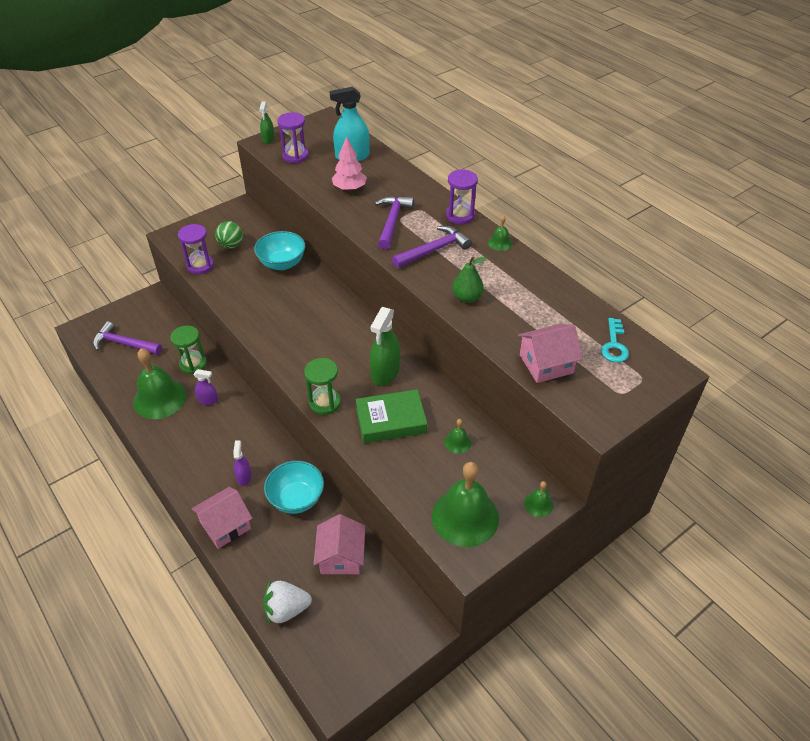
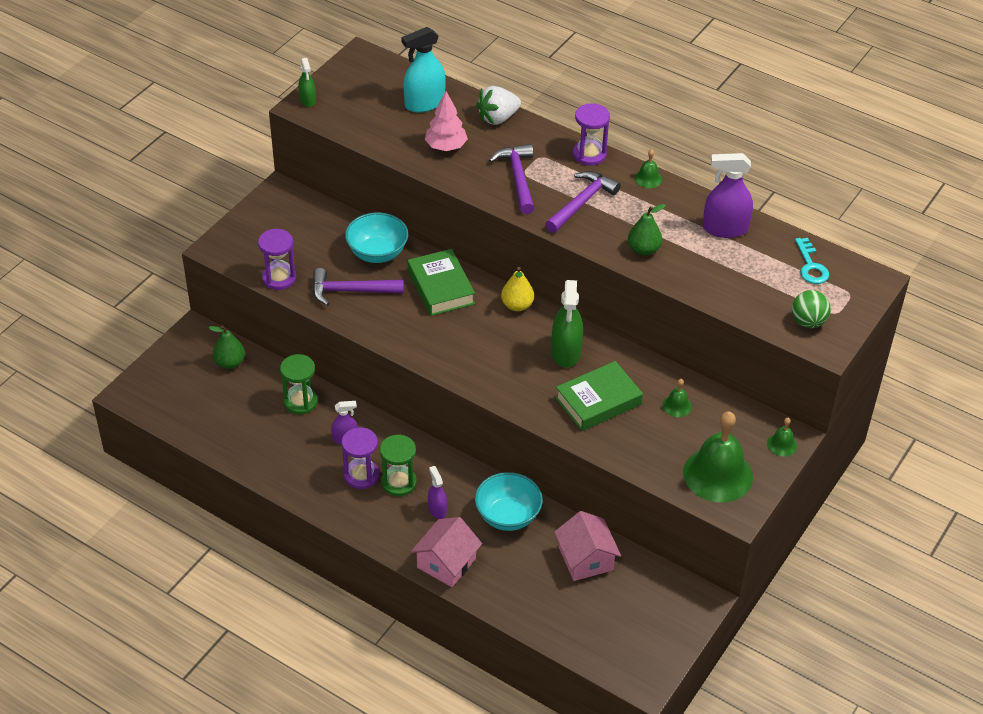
camera: 20 degrees left, 0 degrees up
purple hammer [93,321,162,355] -> purple hammer moved to [312,268,404,306]
green bell [133,348,186,419] -> none
green ball [215,221,243,249] -> green ball moved to [792,290,831,328]
white strawberry [263,580,312,625] -> white strawberry moved to [476,86,521,125]
purple hourglass [277,112,309,163] -> purple hourglass moved to [341,427,379,489]
green hourglass [304,358,341,415] -> green hourglass moved to [380,434,417,496]
pink house [518,324,583,383] -> none
none -> green pear [208,325,245,369]
none -> green book [408,249,475,316]
none -> yellow pear [501,267,534,311]
none -> purple spray bottle [703,153,753,238]

